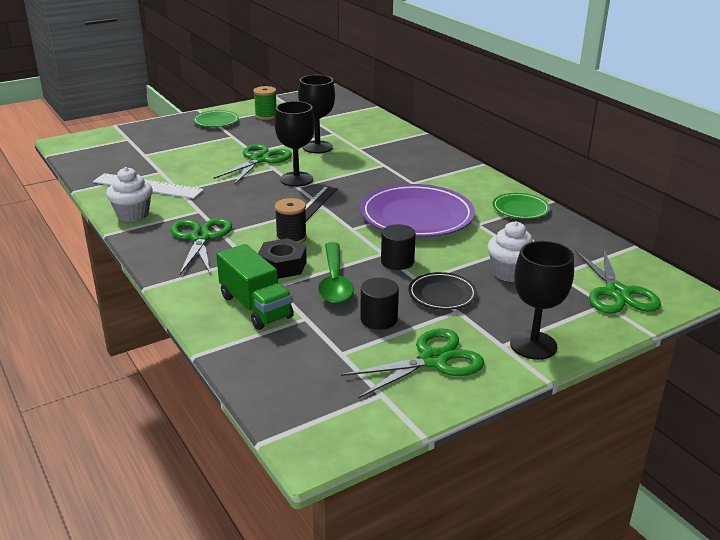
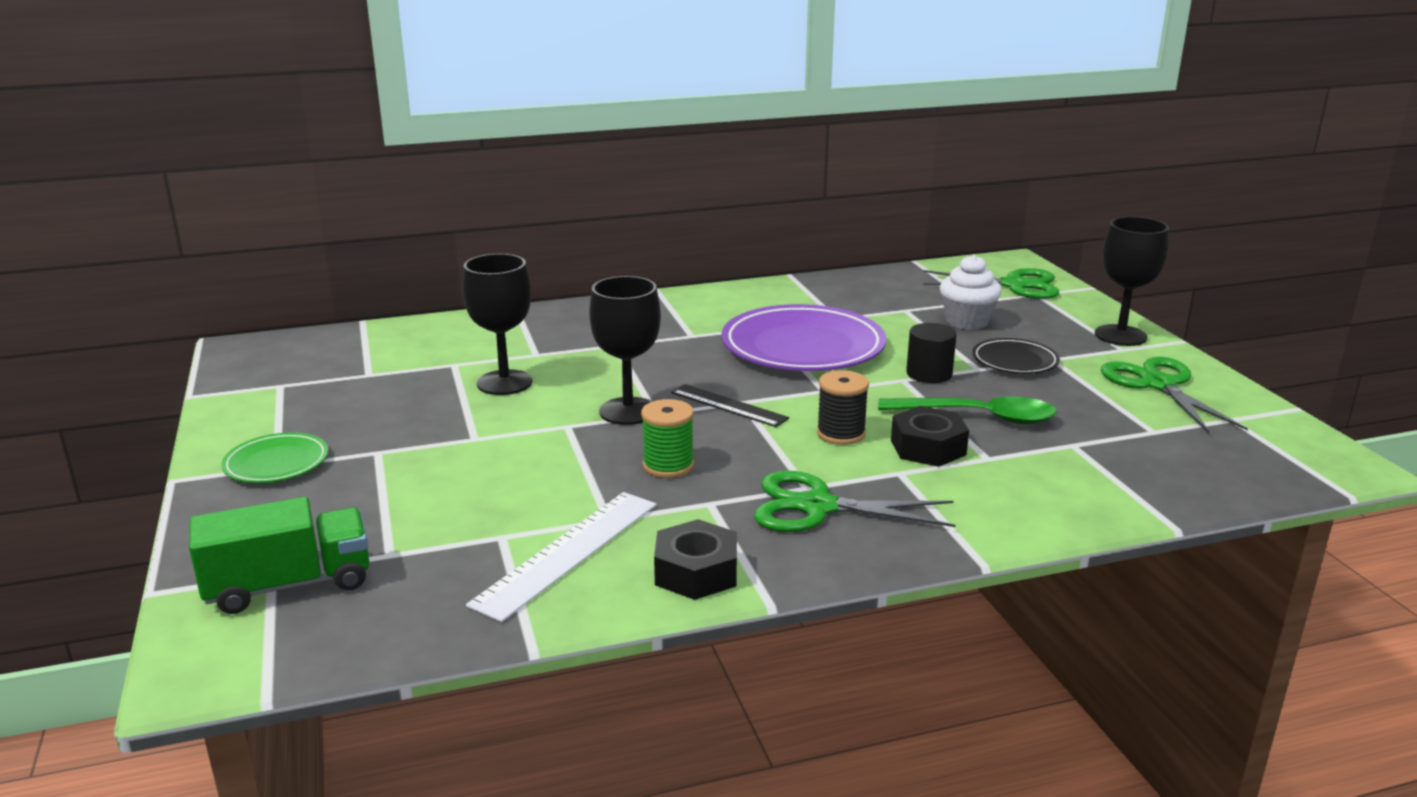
camera: 75 degrees left, 5 degrees down
white cupcake [106,167,153,222] -> black nut [654,519,737,600]
green scissors [214,144,292,185] -> none
green truck [216,244,294,330] -> green truck moved to [189,497,369,614]
green spool [253,86,277,120] -> green spool moved to [641,399,694,478]
black cylinder [360,278,399,330] -> none
green plate [493,193,550,219] -> none

